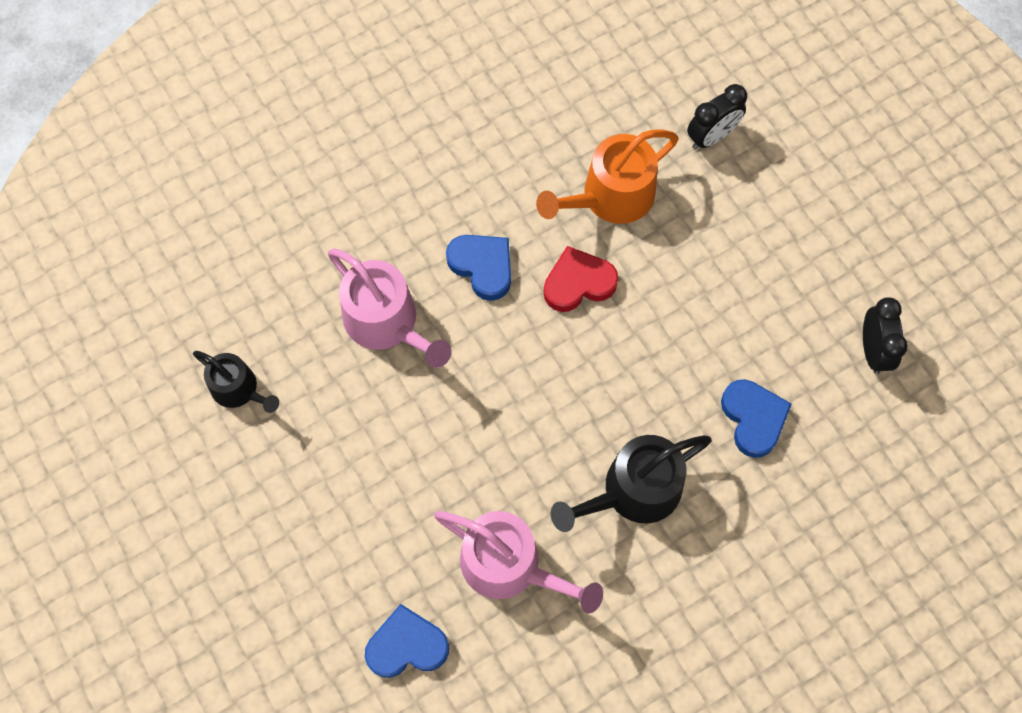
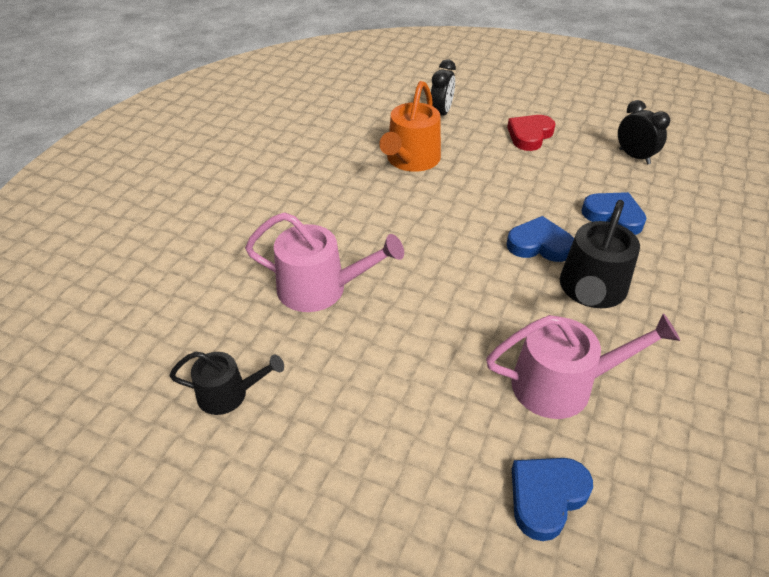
camera: 35 degrees left, 25 degrees down
blue heart [446,235,511,301] -> blue heart moved to [507,216,574,262]
red heart [544,246,619,312] -> red heart moved to [507,115,556,151]

